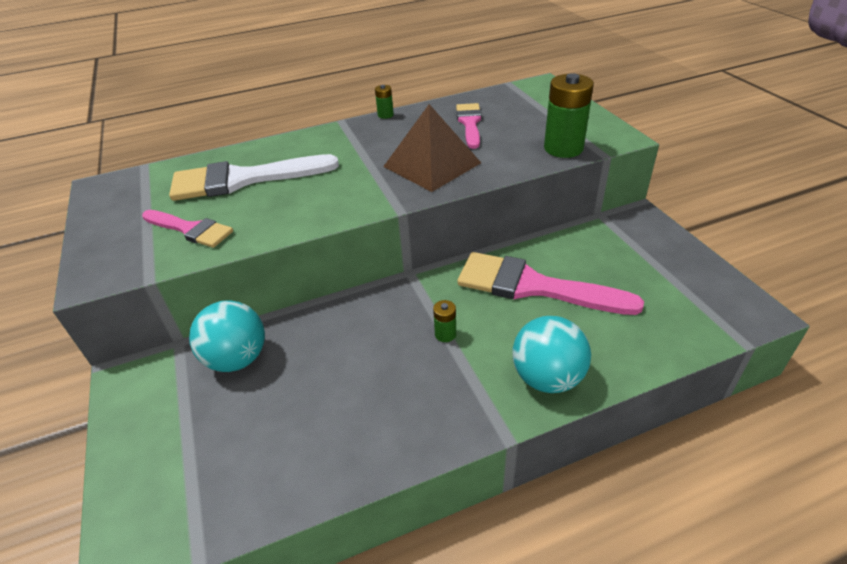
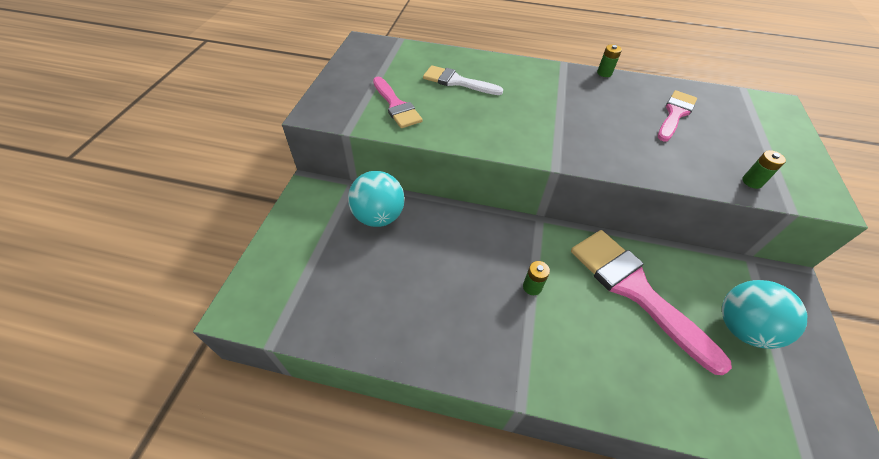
camera: 30 degrees right, 10 degrees up
white brush [169,154,339,201] -> white brush [423,65,503,95], size x0.59
brown pyramid [383,104,481,192] -> none
turquoise ball [513,316,591,393] -> turquoise ball moved to [722,280,807,349]
green battery [544,73,594,158] -> green battery [742,150,786,189], size x0.47

